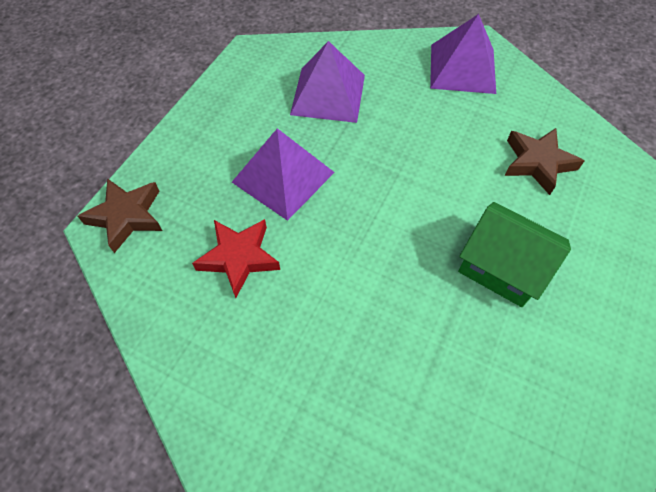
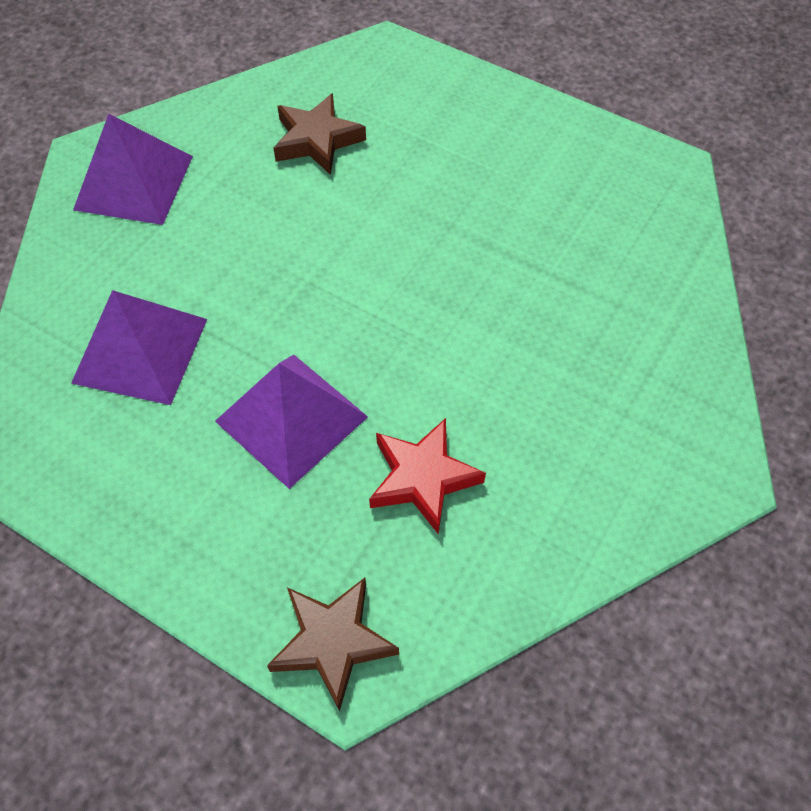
camera: 85 degrees left, 0 degrees up
green house [458,202,571,307] -> none

